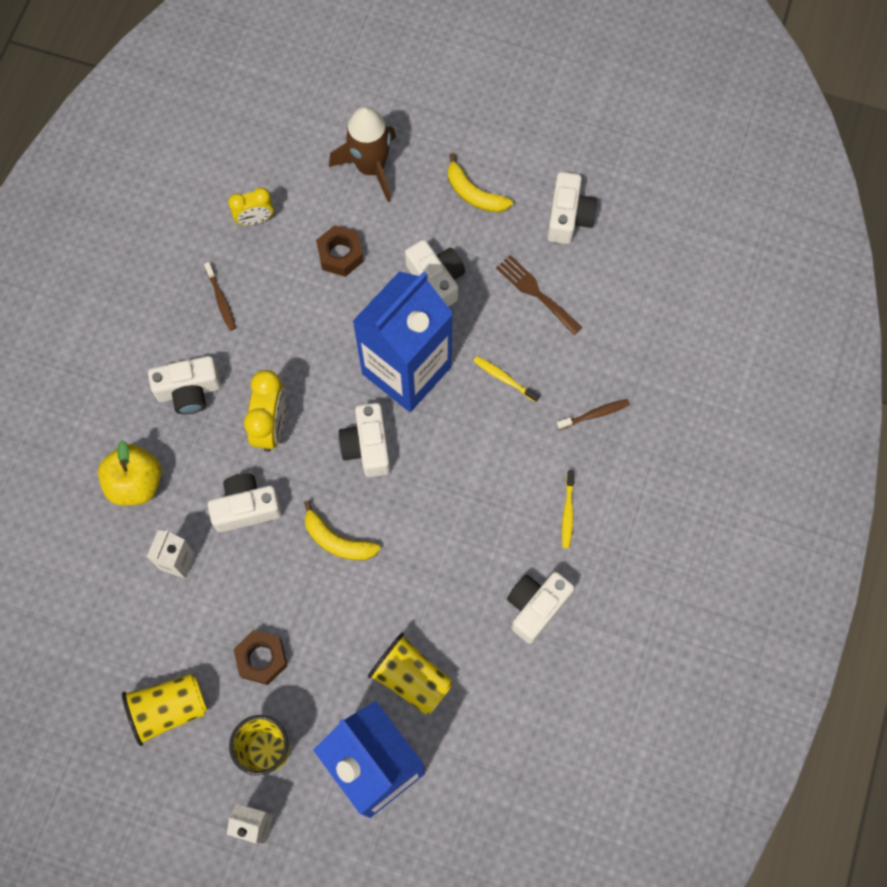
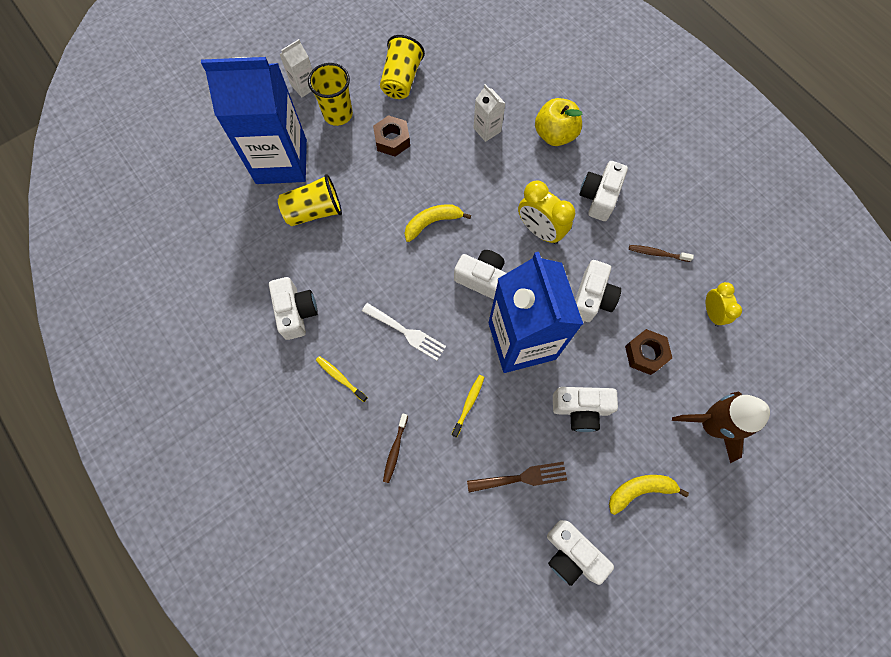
camera: 125 degrees right, 0 degrees up
white camera [208,474,282,532] -> white camera moved to [575,260,621,322]
yellow clock [228,187,274,225] -> yellow clock turned 150 degrees clockwise [706,282,742,327]
yellow toothbrush [473,356,540,402] -> yellow toothbrush turned 45 degrees counterclockwise [451,375,485,437]
none -> white fork [362,303,446,361]

